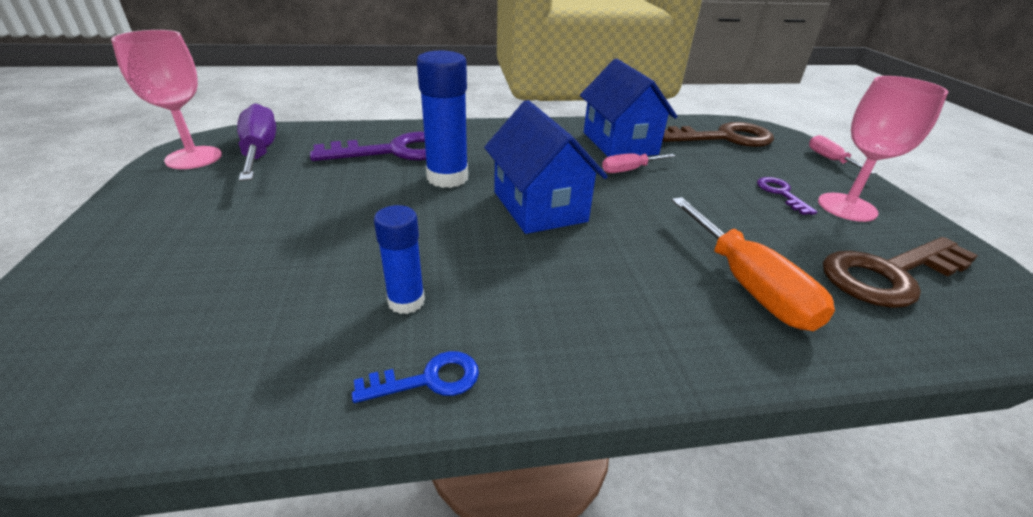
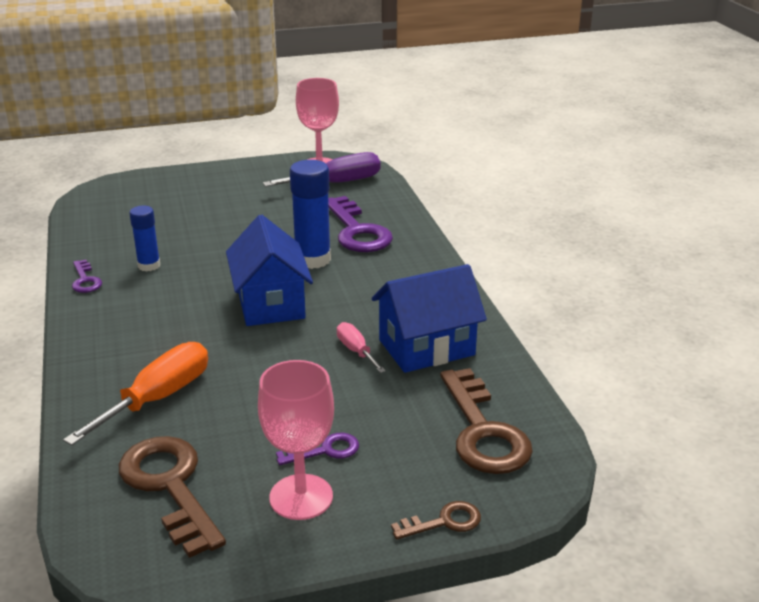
camera: 85 degrees right, 5 degrees down
blue key [352,351,479,403] -> purple key [72,260,102,293]
blue house [484,100,608,234] -> blue house turned 75 degrees counterclockwise [226,215,313,326]
orange screwdriver [671,197,835,331] -> orange screwdriver turned 150 degrees clockwise [63,342,208,446]
pink screwdriver [809,135,876,174] -> brown key [391,501,481,540]

